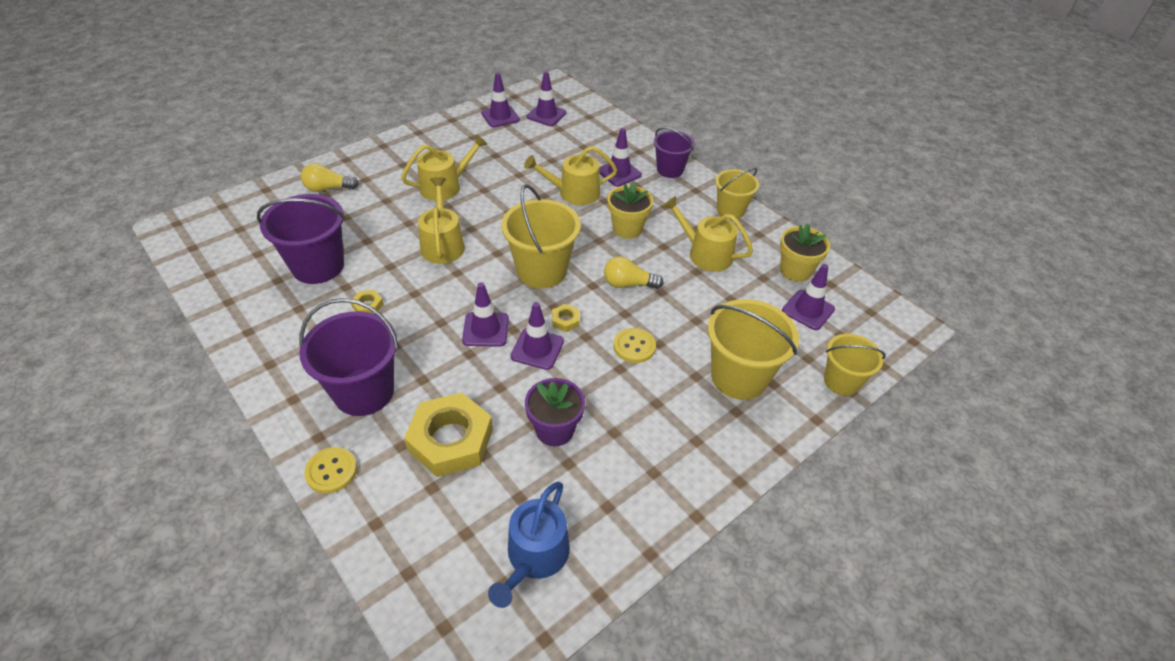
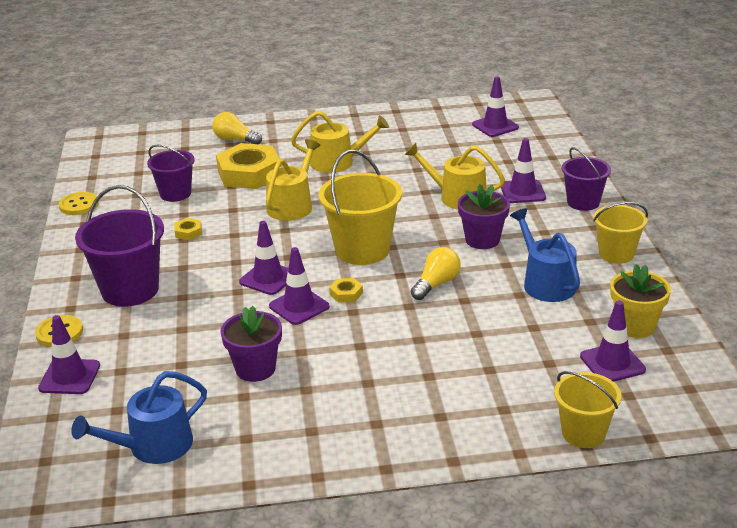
camera: 35 degrees right, 15 degrees down
purple bucket [257,194,345,284] -> purple bucket [147,145,195,202], size x0.62
yellow nut [404,392,493,477] -> yellow nut moved to [216,143,281,189]
purple traffic cone [481,72,520,127] -> purple traffic cone moved to [38,315,100,394]
yellow light bulb [604,256,664,289] -> yellow light bulb turned 90 degrees clockwise [411,247,461,300]
yellow flower pot [607,181,653,239] -> purple flower pot [458,184,510,249]
yellow button [614,328,656,363] -> yellow button moved to [59,192,99,215]
yellow watering can [663,196,753,272] -> blue watering can [510,208,580,302]
yellow bucket [708,299,799,400] -> none

